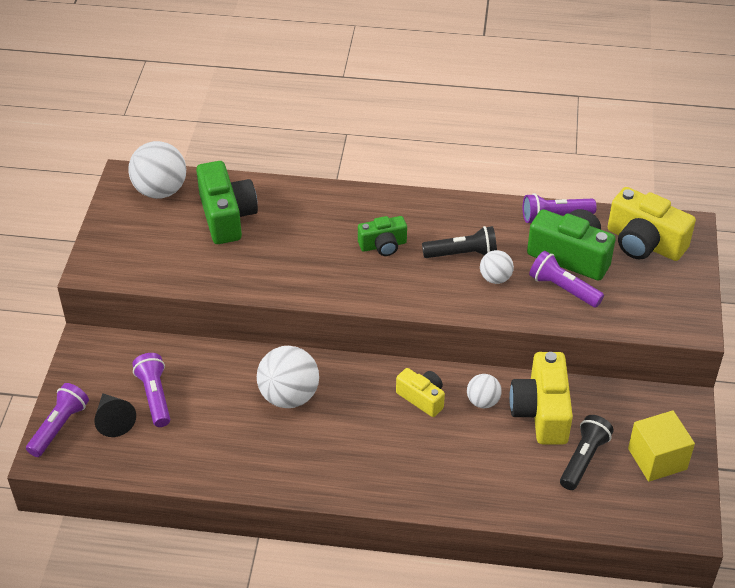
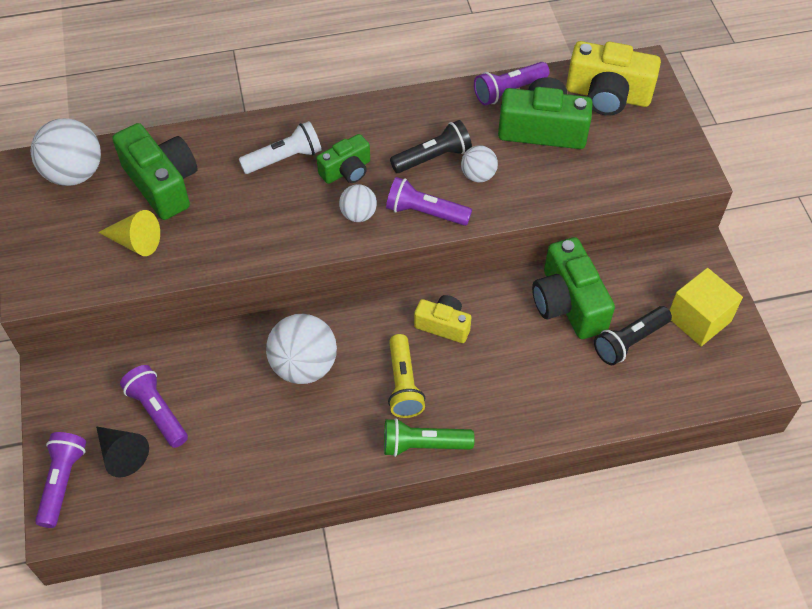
camera: 20 degrees left, 10 degrees up
white ball [467,374,502,408] -> white ball moved to [339,184,377,222]
yellow camera [509,352,573,445] -> green camera [532,237,615,339]
purple flashlight [529,251,604,307] -> purple flashlight moved to [386,177,472,226]
black flashlight [560,415,614,490] -> black flashlight turned 135 degrees counterclockwise [594,306,672,365]
none -> yellow cone [98,210,160,256]
none -> white flashlight [239,121,322,174]
none -> green flashlight [384,418,475,457]
none -> yellow flashlight [388,334,425,418]

